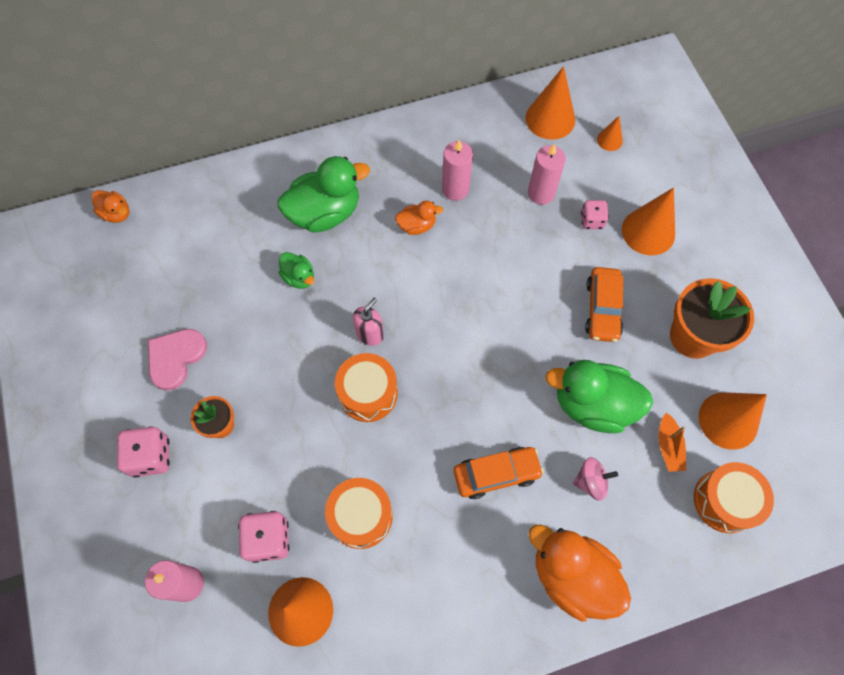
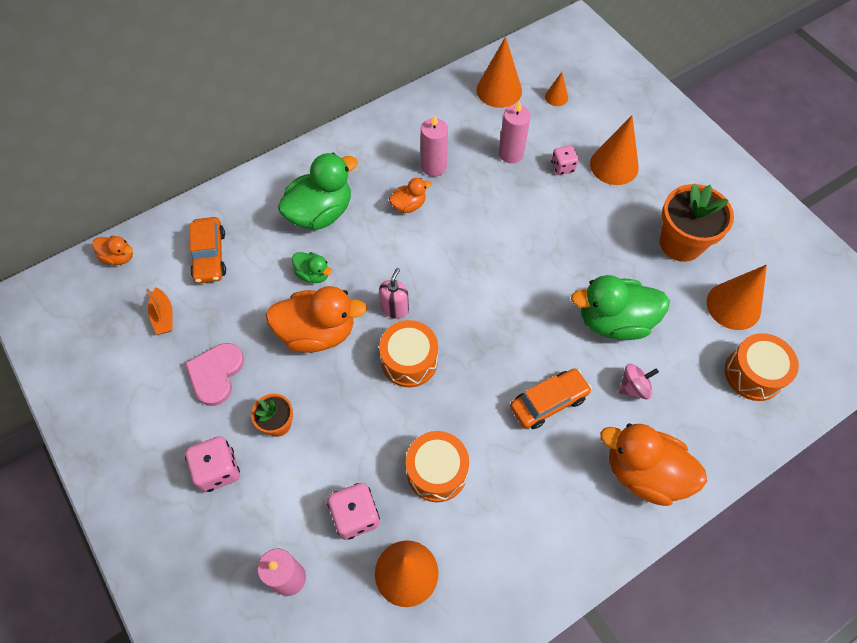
camera: 15 degrees left, 5 degrees down
orange car [585,267,624,342] -> orange car moved to [190,217,226,284]
orange boat [658,412,686,472] -> orange boat moved to [146,287,173,335]
none -> orange duck [265,286,367,353]

